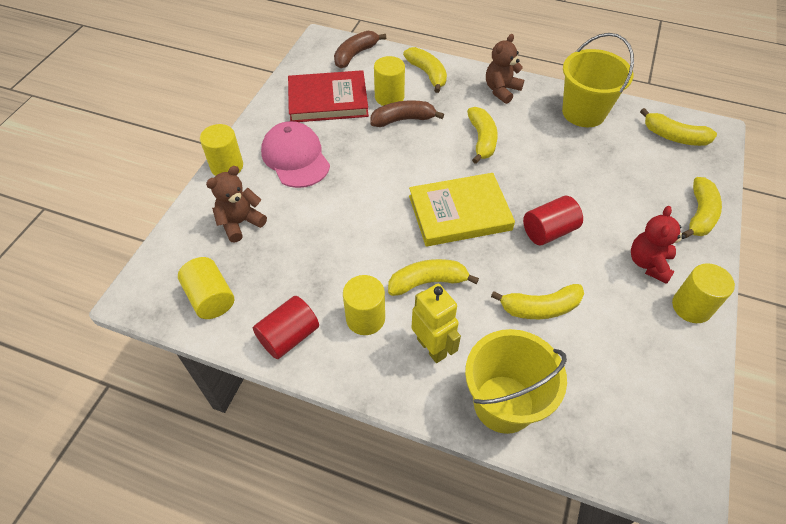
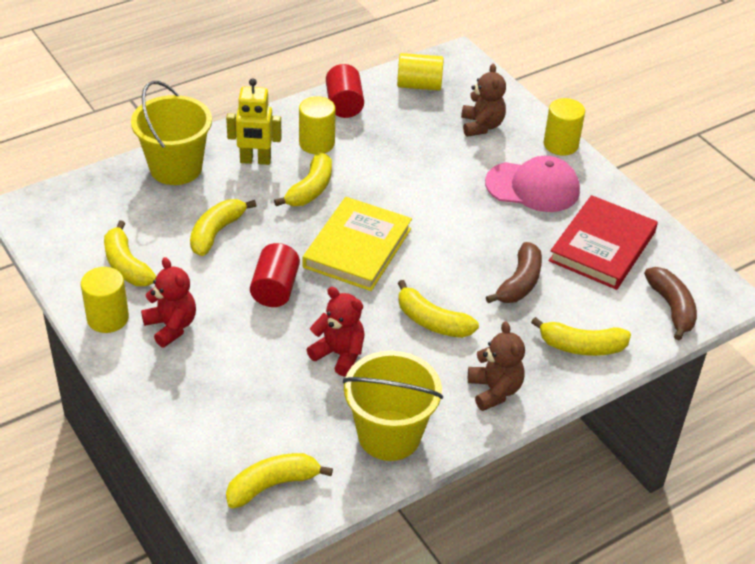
camera: 125 degrees right, 10 degrees down
yellow cylinder [374,56,405,106] -> none
yellow banana [682,177,722,238] -> yellow banana moved to [104,220,156,286]
none -> red teddy bear [307,287,365,376]

